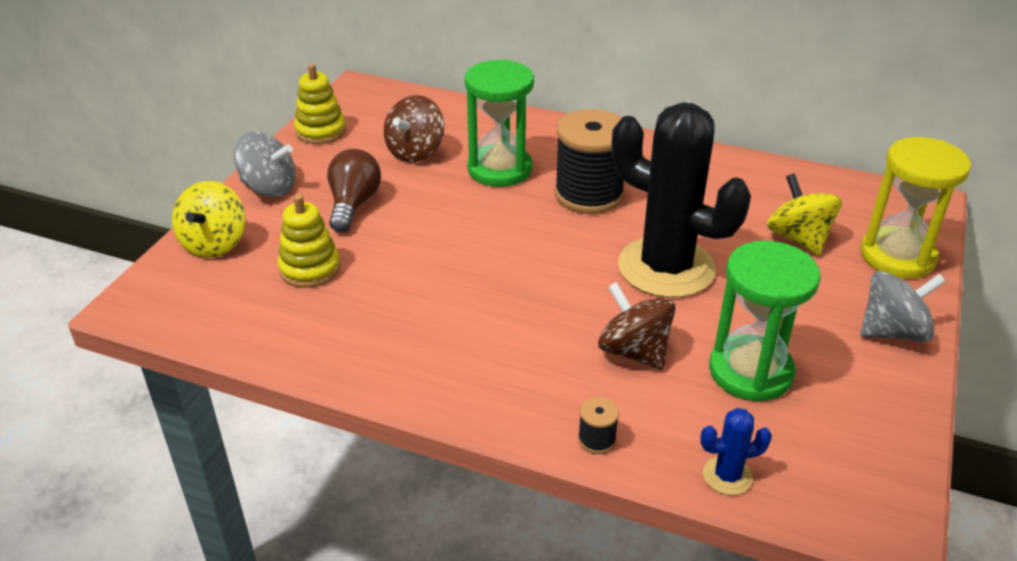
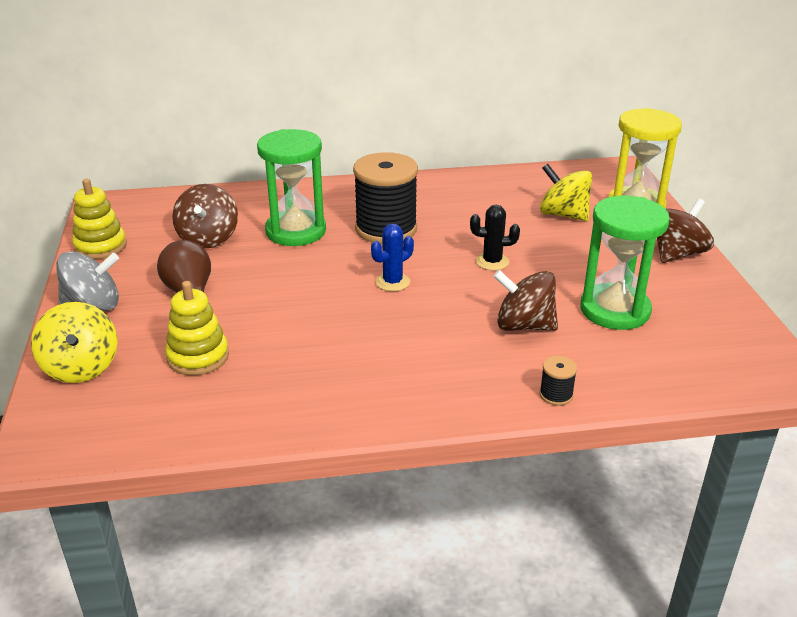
camera: 30 degrees left, 5 degrees down
black cactus [612,102,751,298] -> black cactus [470,205,520,271], size x0.40
blue cactus [700,408,772,495] -> blue cactus moved to [371,224,414,291]
grey spinning top [860,271,946,342] -> brown spinning top [657,199,714,263]

